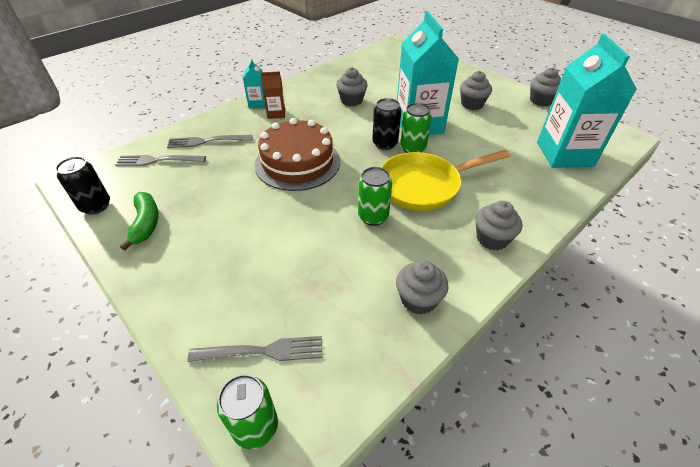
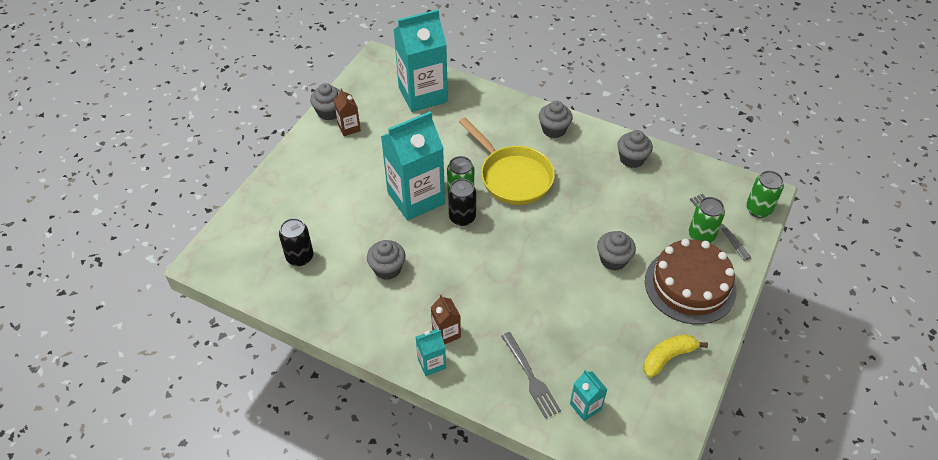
camera: 110 degrees left, 5 degrees up
black can [55,156,110,215] -> black can moved to [279,218,313,266]
grey fork [115,155,206,166] -> turquoise carton [570,370,608,421]
green banana [120,192,158,251] -> yellow banana [644,334,708,378]
brown cake [255,118,340,191] -> brown cake moved to [645,239,736,324]
green can [358,167,392,226] -> green can moved to [689,197,725,243]
grey cupcake [460,71,492,110] -> grey cupcake moved to [597,231,636,271]
none -> brown carton [334,88,361,136]

